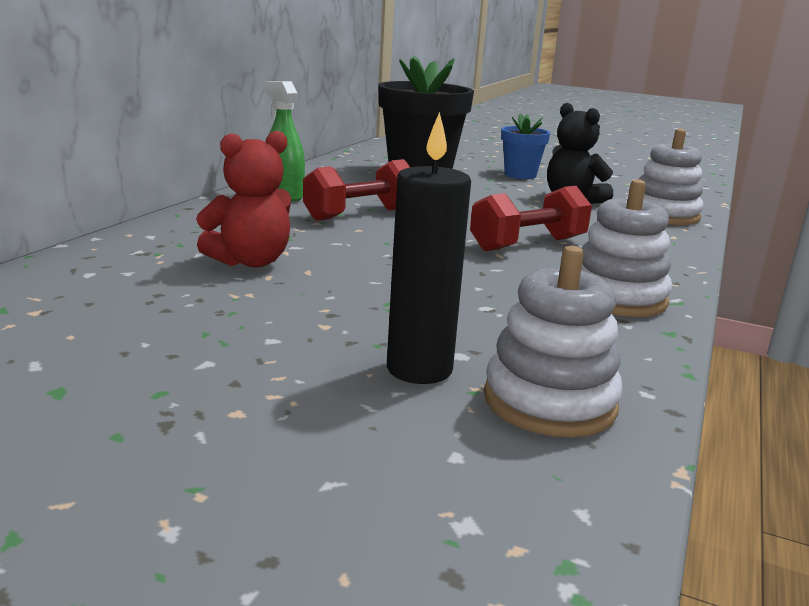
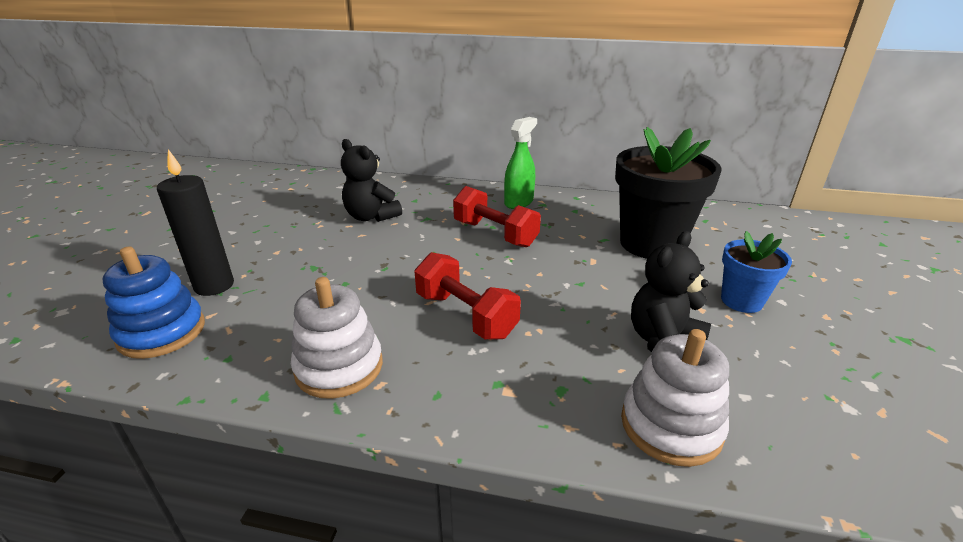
camera: 80 degrees right, 10 degrees up
red teddy bear [196,131,291,267] -> black teddy bear [341,139,402,222]
white stacking toy [484,246,623,437] -> blue stacking toy [103,246,205,359]

